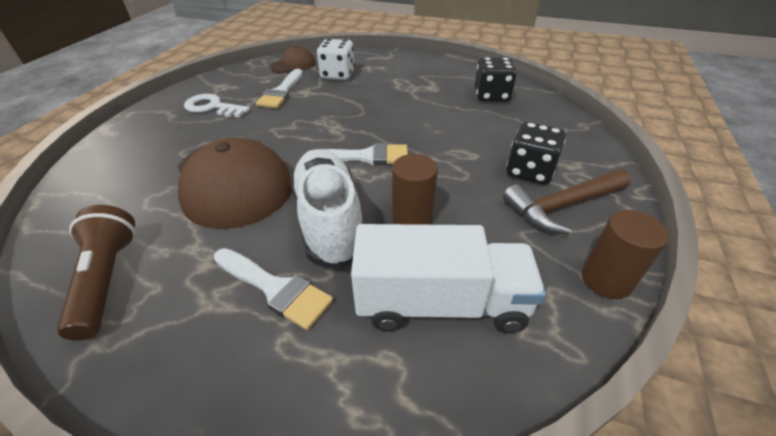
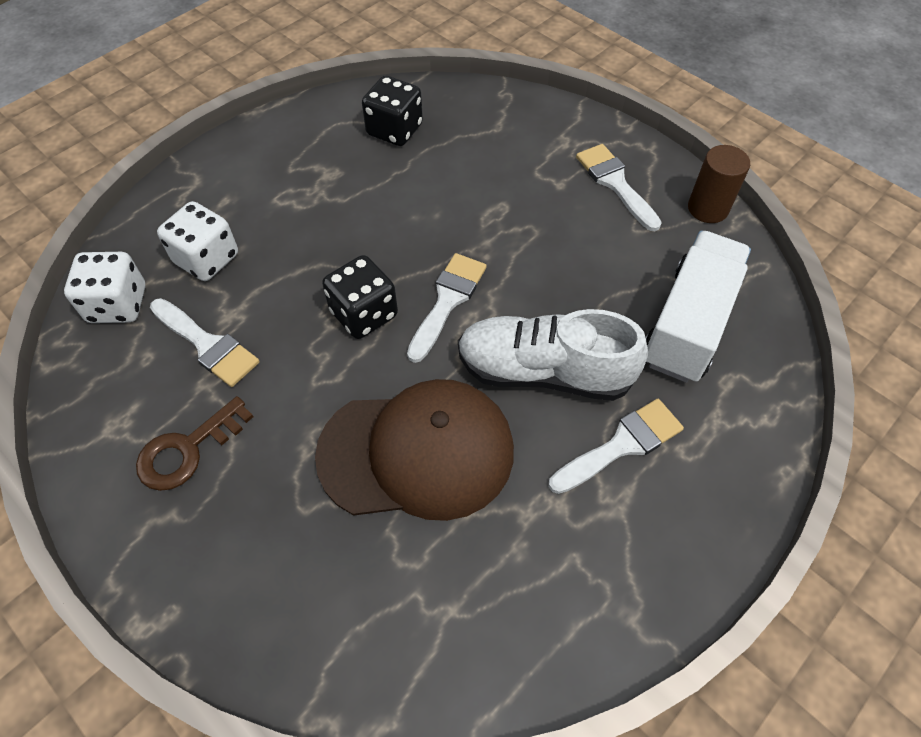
camera: 65 degrees left, 15 degrees up
brown flashlight [57,205,136,340] -> none
white key [184,94,250,117] -> brown key [136,396,253,491]
brown cap [270,46,316,73] -> white dice [64,252,146,323]
brown cylinder [392,154,438,225] -> none
brown hammer [503,169,631,235] -> white brush [576,144,662,231]
black dice [507,122,566,185] -> black dice moved to [322,255,398,339]

